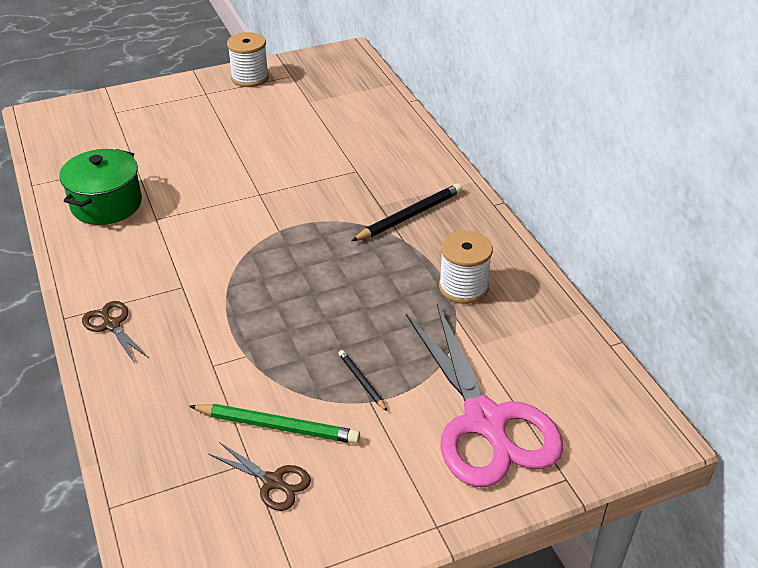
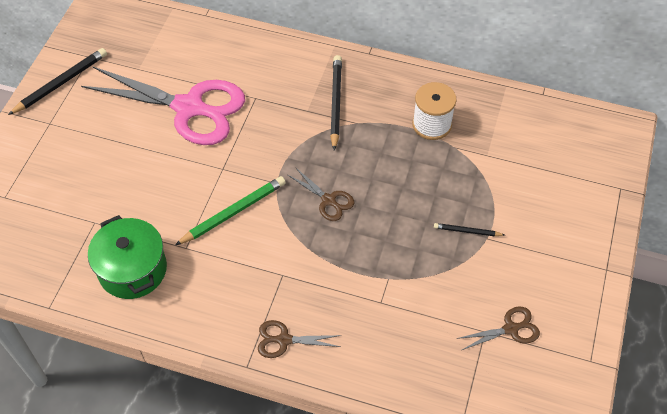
camera: 50 degrees left, 15 degrees up
green pencil [189,404,360,444] -> green pencil moved to [175,176,286,245]
white spool [227,32,269,87] -> black pencil [8,48,107,115]
pink scissors [406,304,564,487] -> pink scissors moved to [81,67,245,145]
none -> brown scissors [288,167,355,221]

